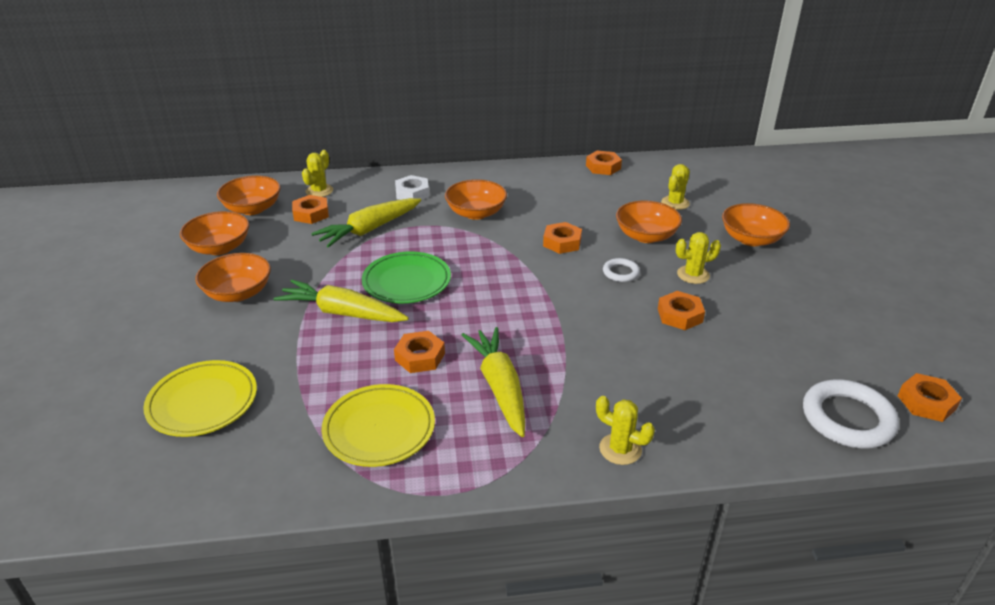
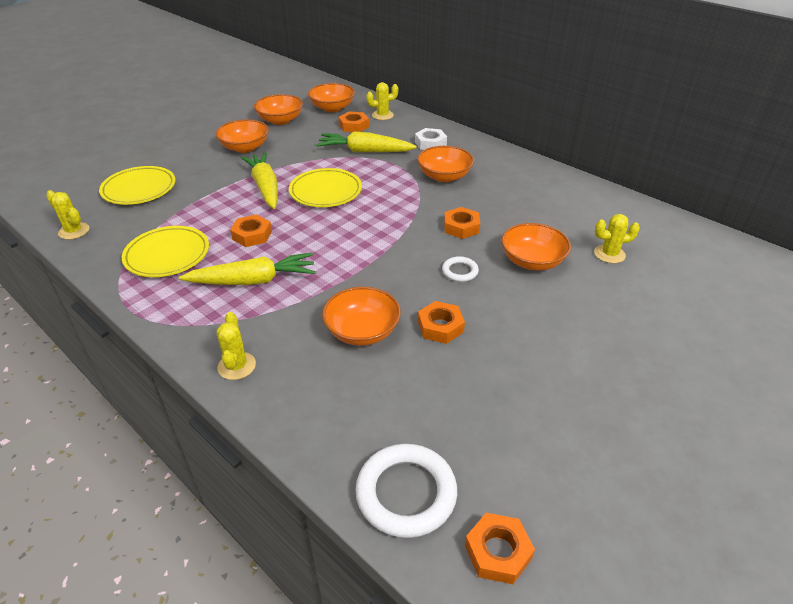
camera: 50 degrees right, 5 degrees up
green plate [362,251,451,303] -> yellow plate [289,168,362,207]
yellow carrot [461,327,525,437] -> yellow carrot turned 45 degrees clockwise [179,253,316,285]
orange nut [586,150,622,175] -> none
yellow cactus [676,232,721,284] -> yellow cactus moved to [46,190,89,240]
orange bowl [722,203,790,246] -> orange bowl moved to [322,287,401,346]

